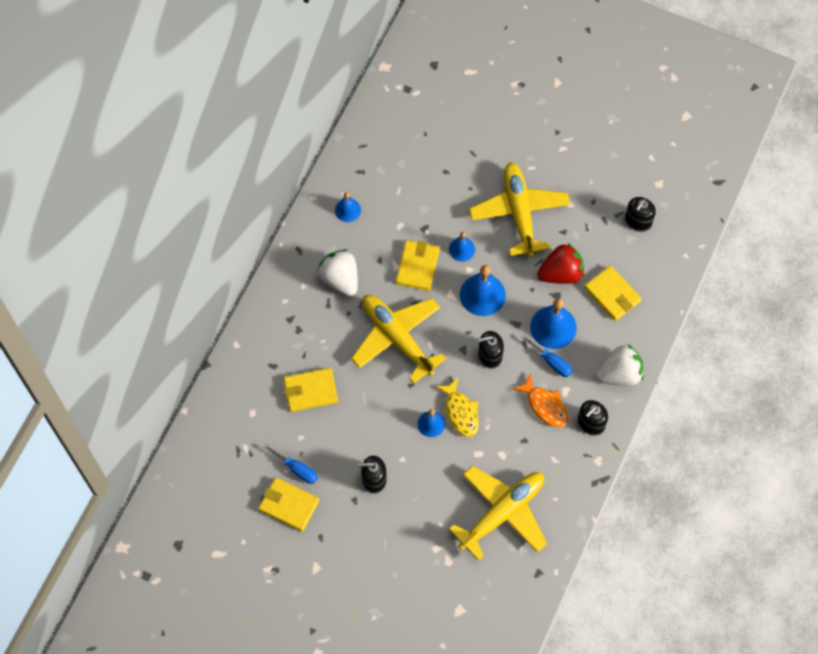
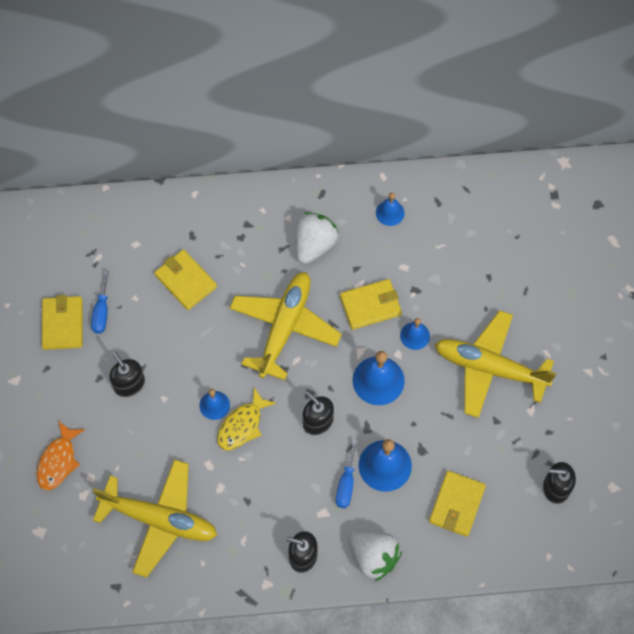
camera: 60 degrees right, 0 degrees up
yellow plane [469,163,570,257] -> yellow plane turned 120 degrees counterclockwise [435,310,556,418]
orange fish [513,373,568,427] -> orange fish moved to [37,421,85,490]
red strawberry [537,243,584,284] -> none

